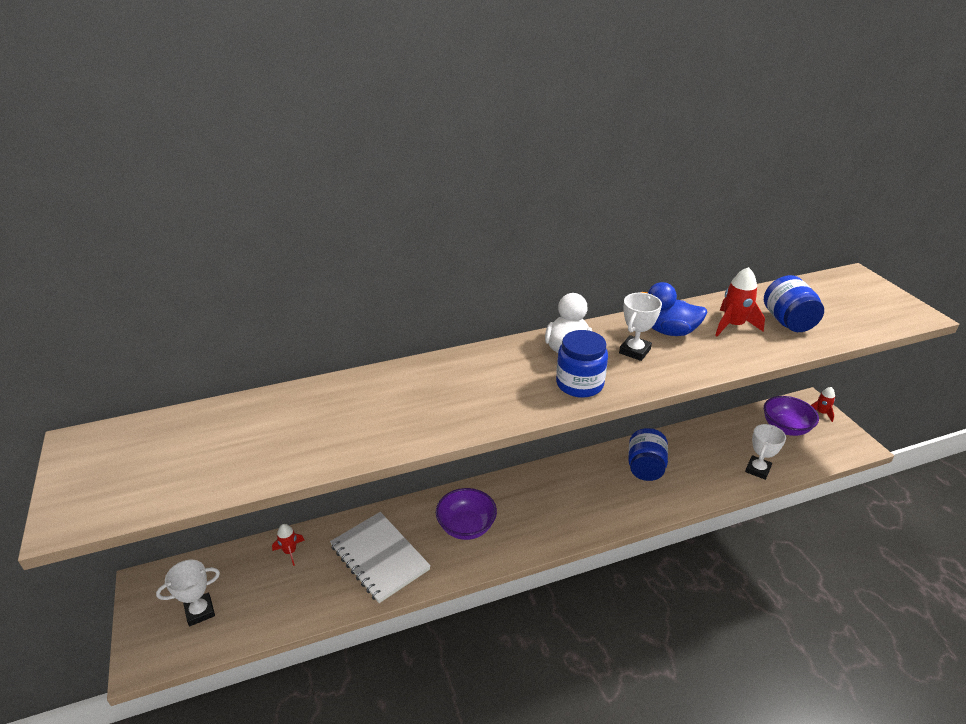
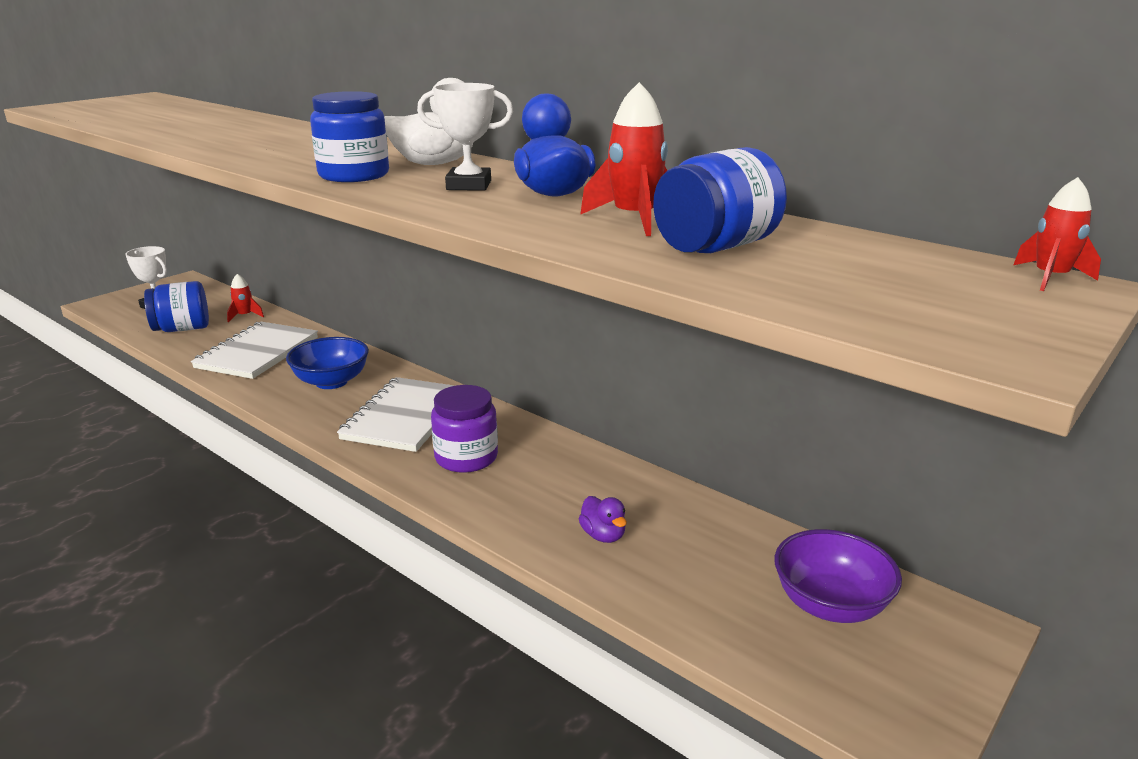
camera: 60 degrees right, 10 degrees down
purple bowl [436,488,497,540] -> blue bowl [286,337,369,389]
blue jar [628,428,668,481] -> blue jar moved to [144,281,209,332]
white trophy [745,424,786,480] -> none
red rocket [811,387,835,422] -> red rocket moved to [1013,177,1101,291]
none -> white notebook [337,377,455,452]
none -> purple jar [431,385,498,473]
none -> purple duck [578,496,627,543]

